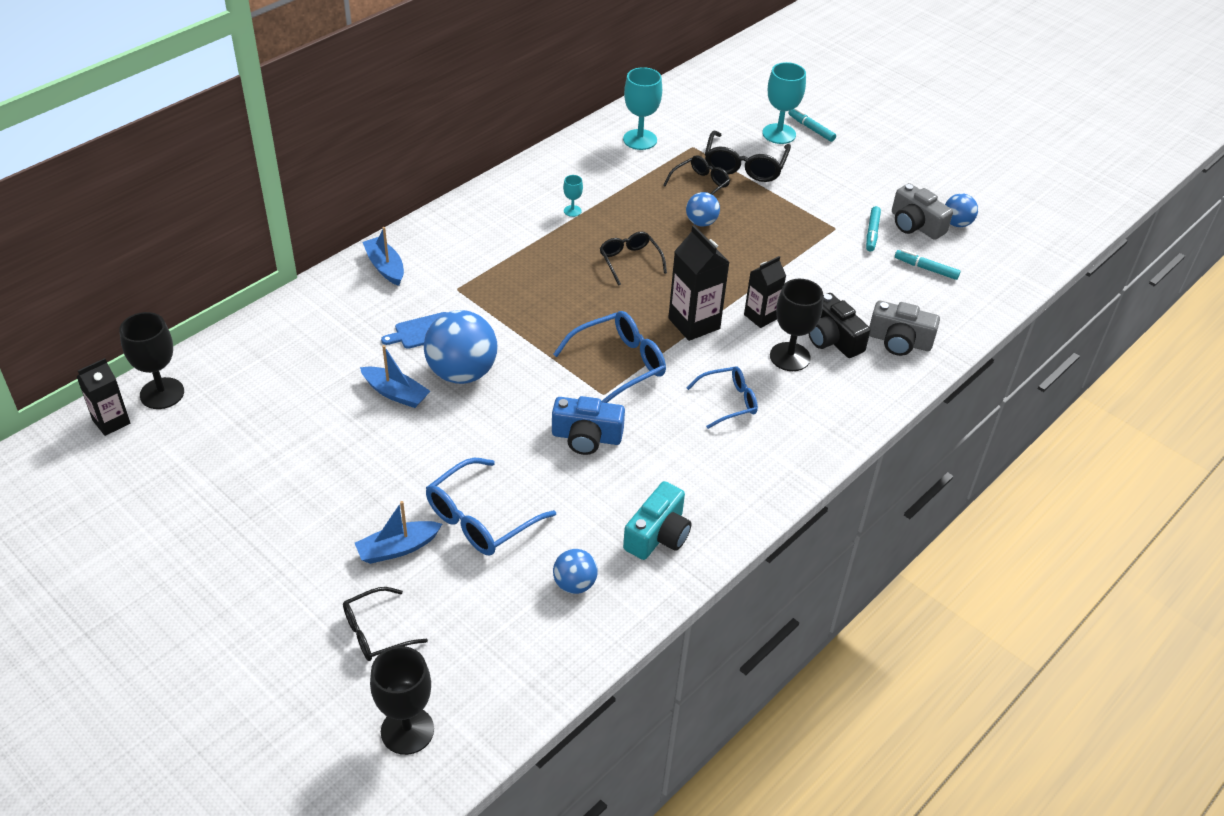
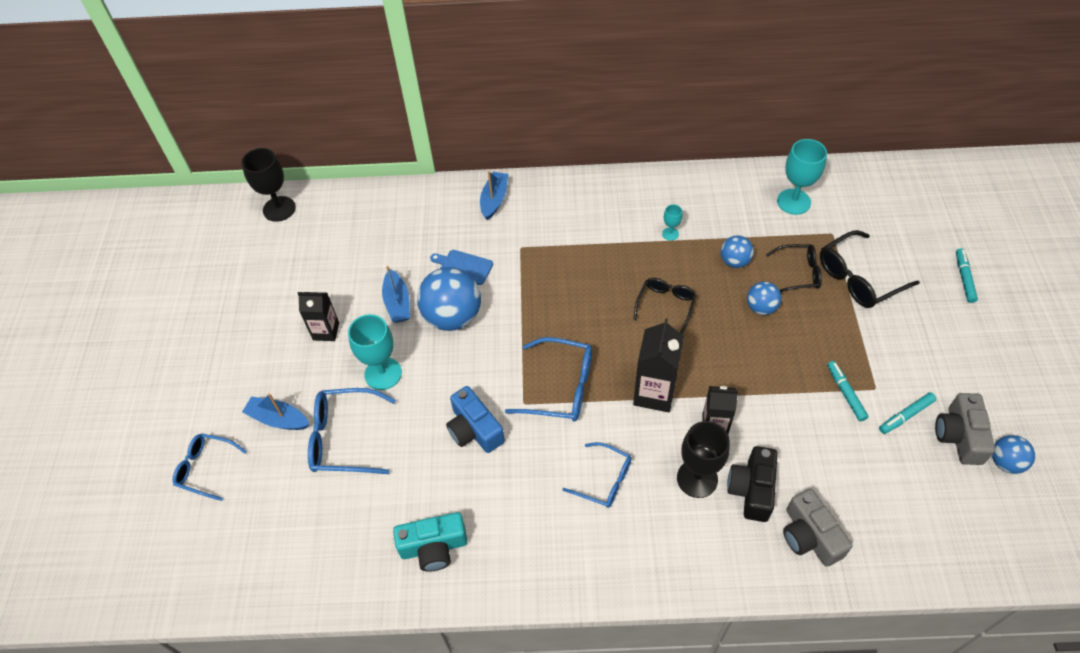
camera: 50 degrees right, 10 degrees up
black carton [76,358,130,436] -> black carton moved to [298,292,339,341]
black glasses [343,587,428,661] -> blue glasses [172,433,247,501]
black goblet [370,646,434,755] -> none
blue ball [553,549,598,594] -> blue ball moved to [721,236,754,268]
turquoise goblet [762,62,806,144] -> turquoise goblet moved to [348,314,402,390]
turquoise marker [895,249,961,280] -> turquoise marker moved to [827,361,869,421]

